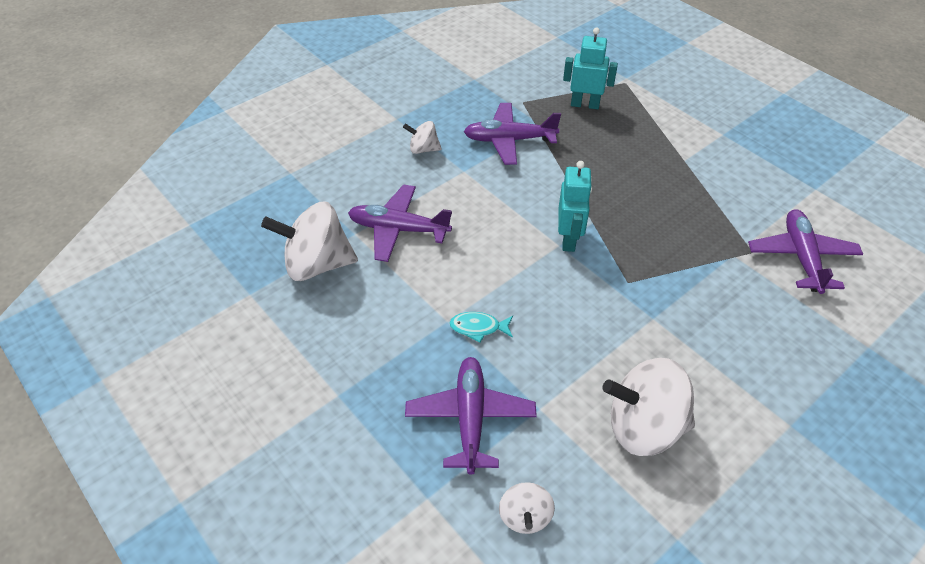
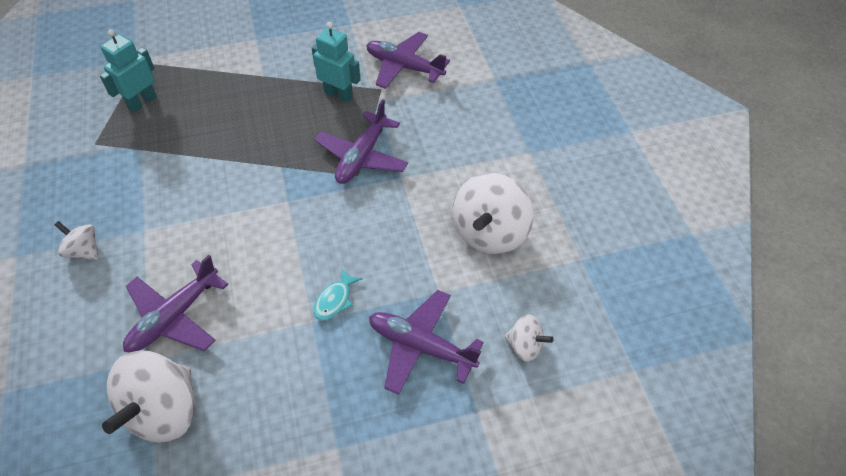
camera: 65 degrees left, 5 degrees up
white spinning top [403,121,442,154] -> white spinning top turned 90 degrees clockwise [54,221,98,260]
purple plane [464,103,561,165] -> purple plane moved to [314,99,408,184]
turquoise robot [558,161,592,252] -> turquoise robot moved to [312,22,361,103]

